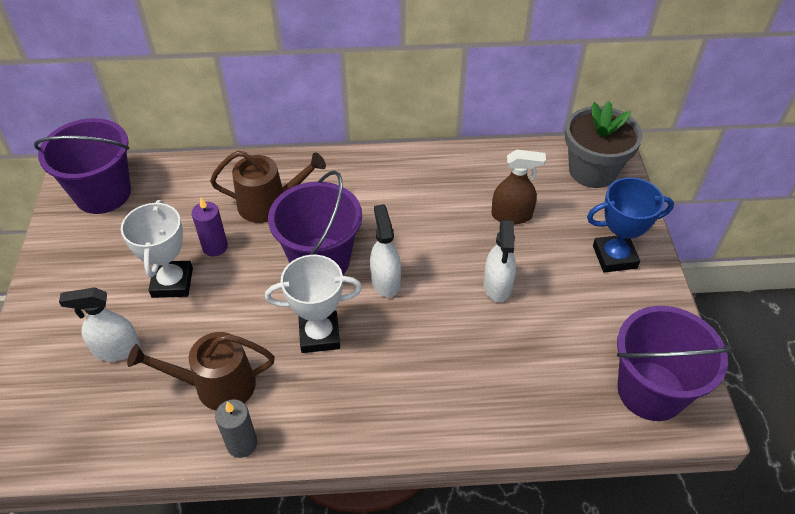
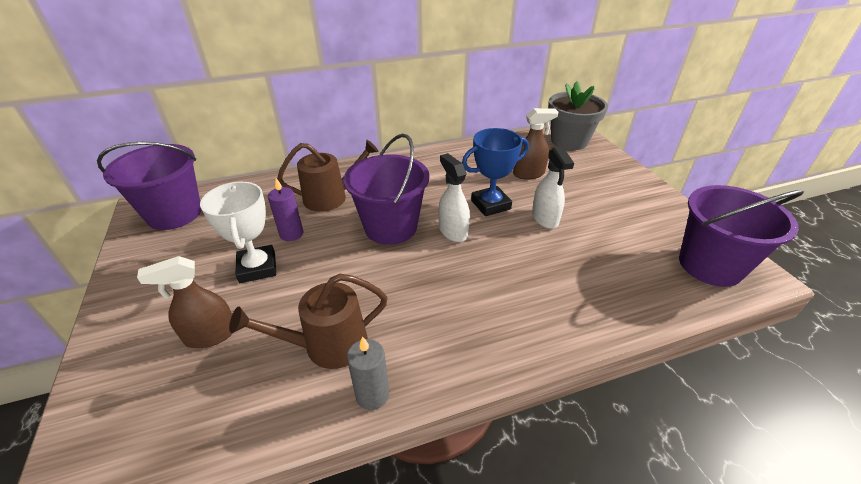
camera: 15 degrees left, 10 degrees down
white spray bottle [59,287,140,361] -> brown spray bottle [137,256,233,348]
white trophy [265,255,362,353] -> none
blue trophy [587,177,674,273] -> blue trophy moved to [462,128,529,216]

